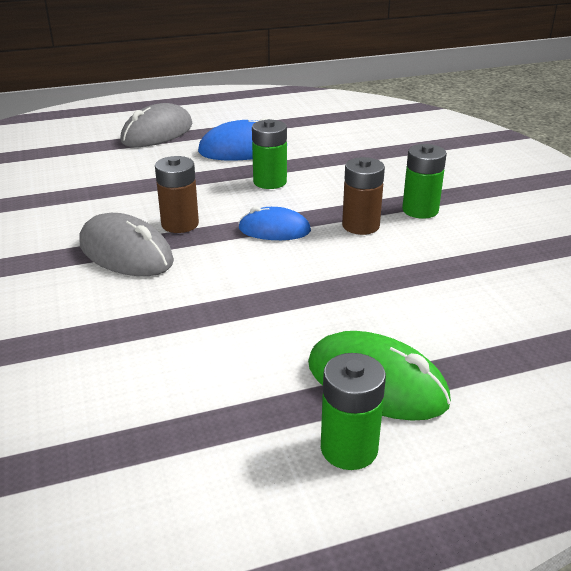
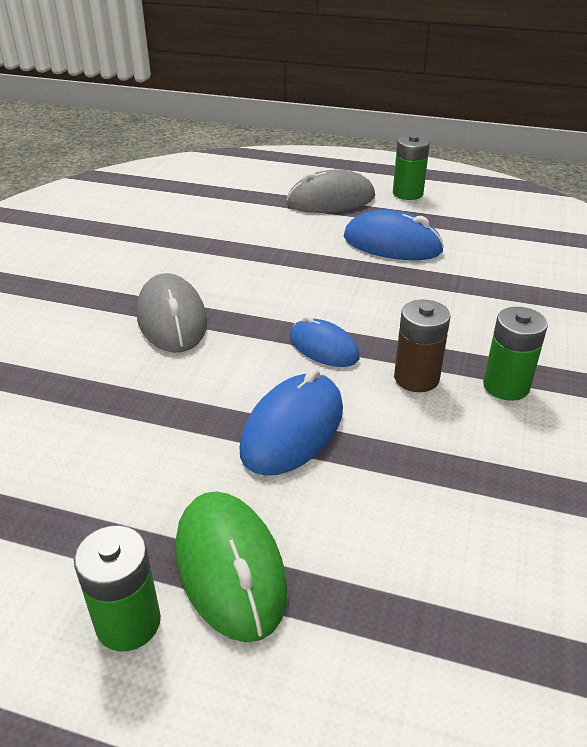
camera: 35 degrees right, 5 degrees up
brown battery [155,156,199,233] -> none
green battery [252,119,287,189] -> green battery moved to [393,135,430,200]
none -> blue mouse [240,368,343,476]

